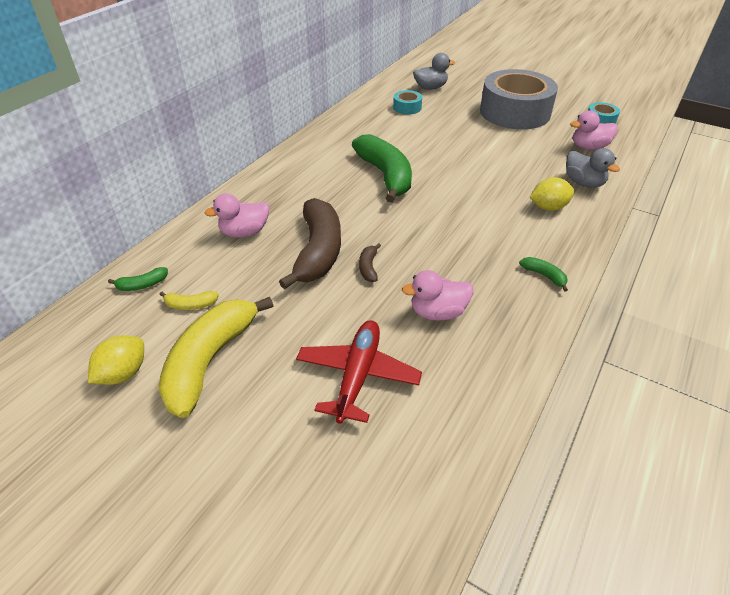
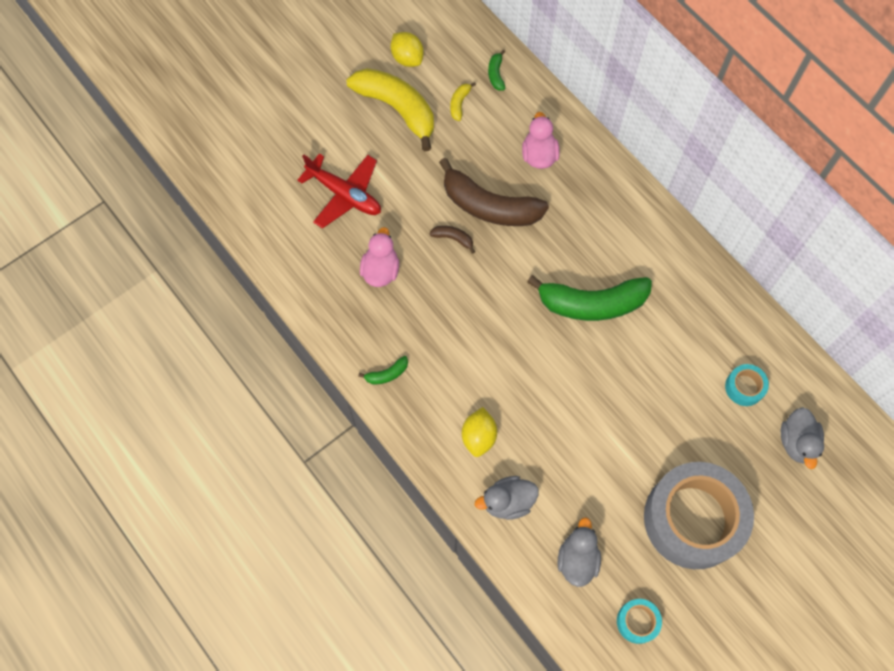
camera: 110 degrees right, 25 degrees up
pink duck [570,110,618,150] -> grey duck [557,517,601,587]

